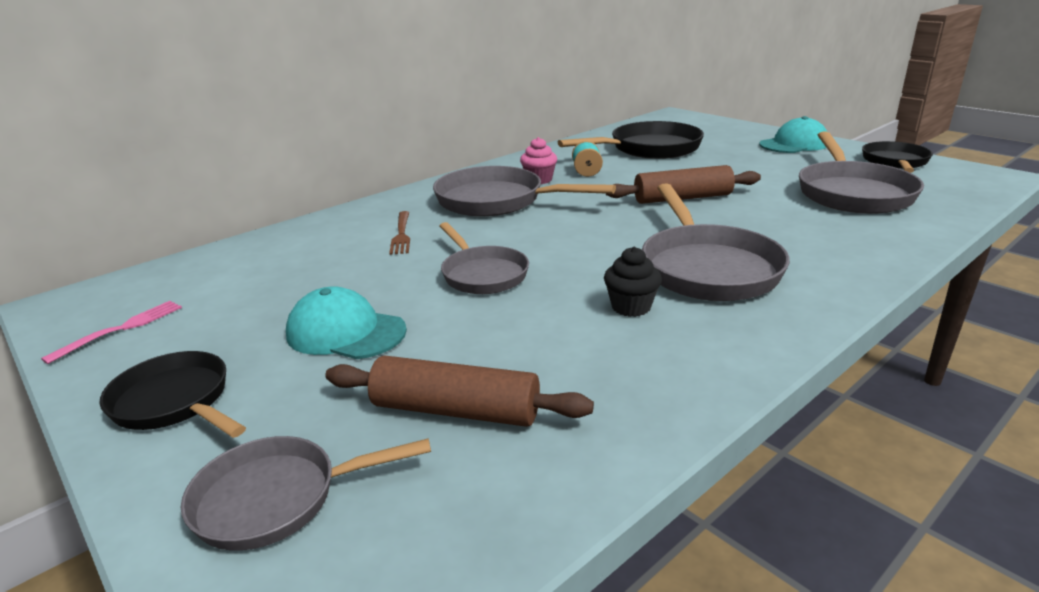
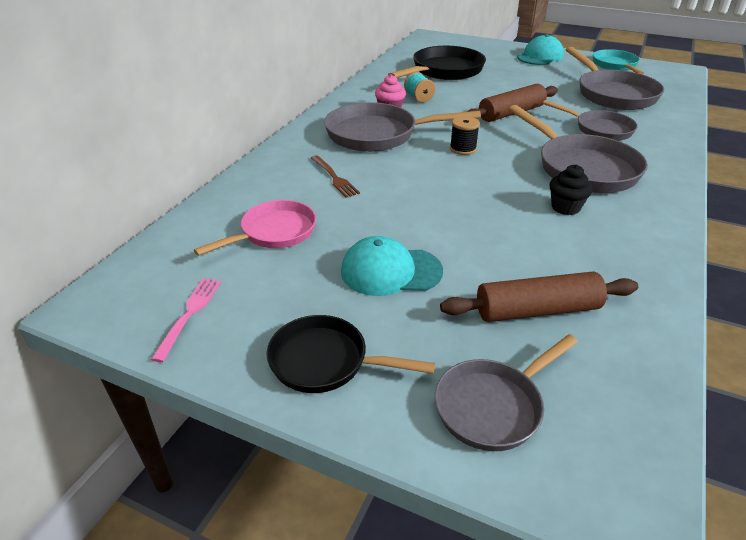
camera: 25 degrees left, 10 degrees up
grey pan [440,222,529,294] -> grey pan moved to [543,100,638,141]
black pan [862,141,933,173] -> turquoise pan [593,49,644,74]
none -> pink pan [194,200,316,256]
none -> black spool [450,116,480,155]

